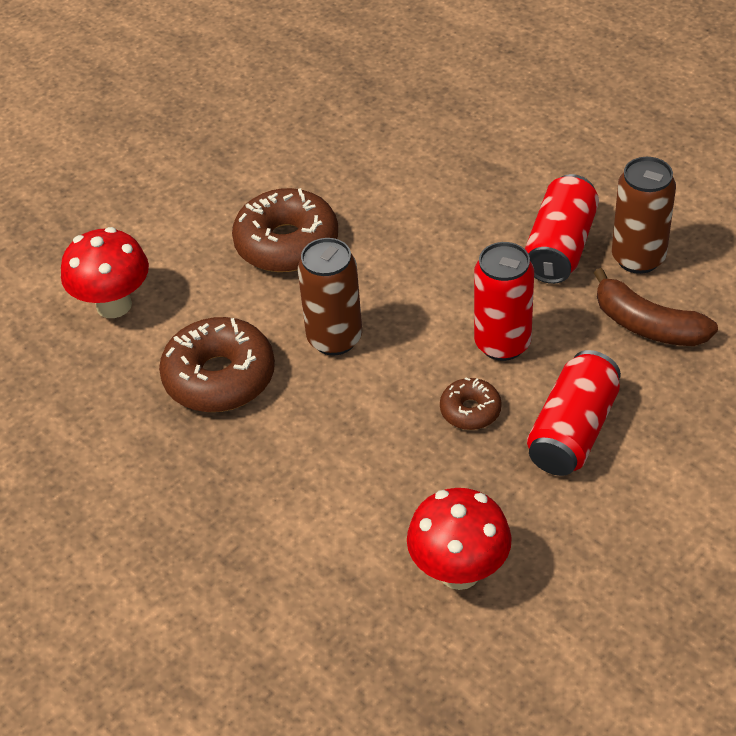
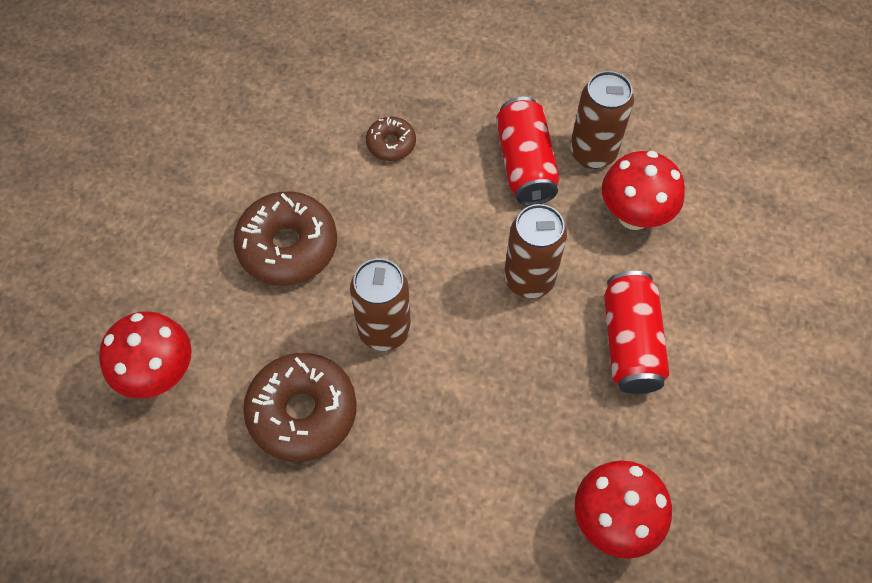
camera: 30 degrees left, 15 degrees up
brown donut [440,377,502,430] -> brown donut moved to [366,116,416,161]
red can [474,242,534,361] -> brown can [504,204,567,298]
brown banana [594,268,718,346] -> red mushroom [602,151,685,230]

